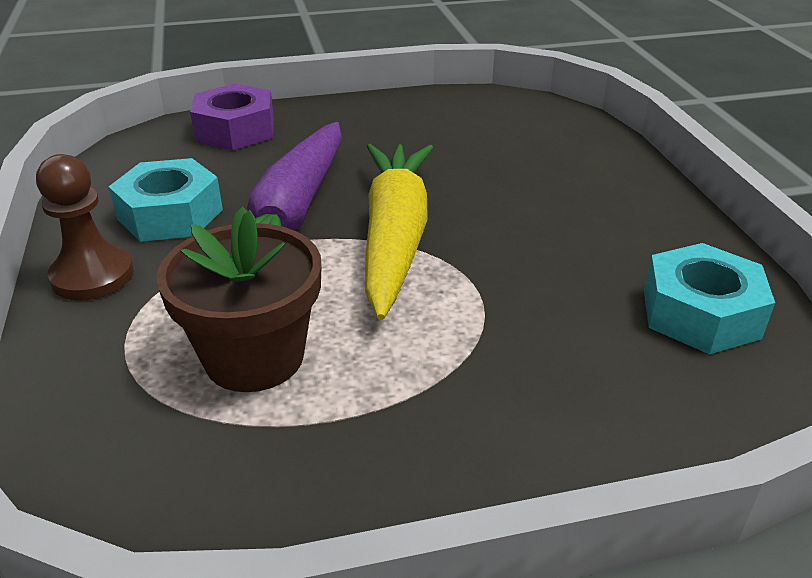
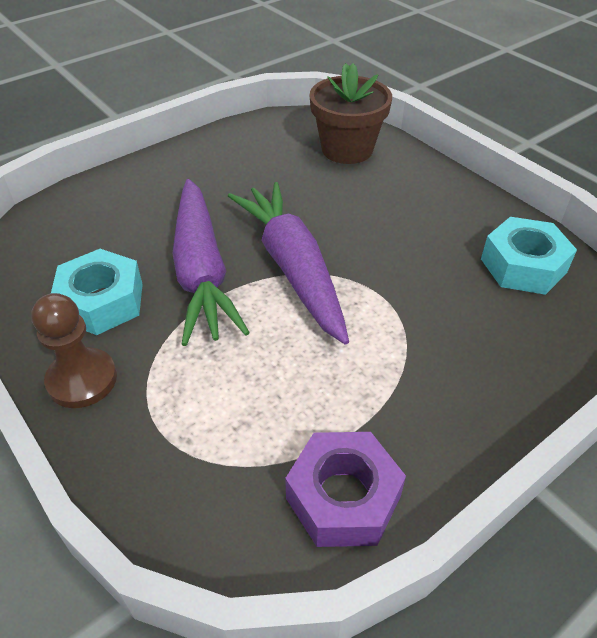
camera: 25 degrees left, 10 degrees up
brown flower pot [156,207,321,392] -> brown flower pot moved to [309,63,392,164]
purple nut [190,83,274,150] -> purple nut moved to [285,432,406,547]
yellow carrot [365,144,433,320] -> purple carrot [228,182,349,345]

